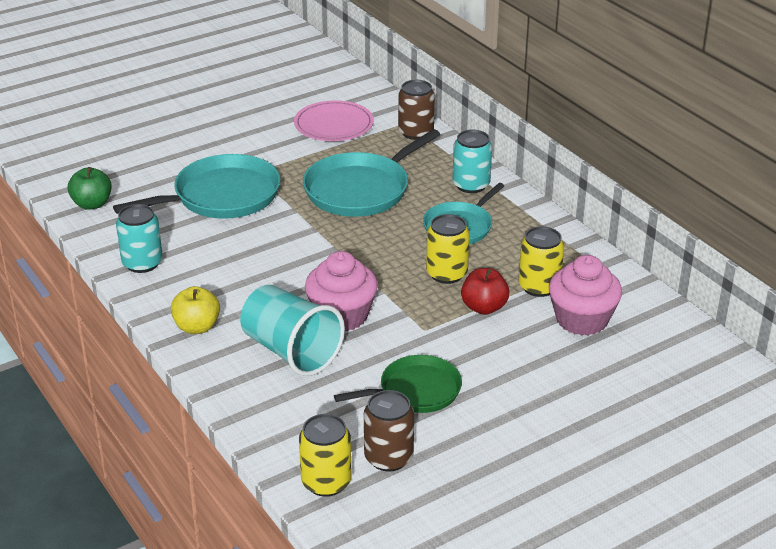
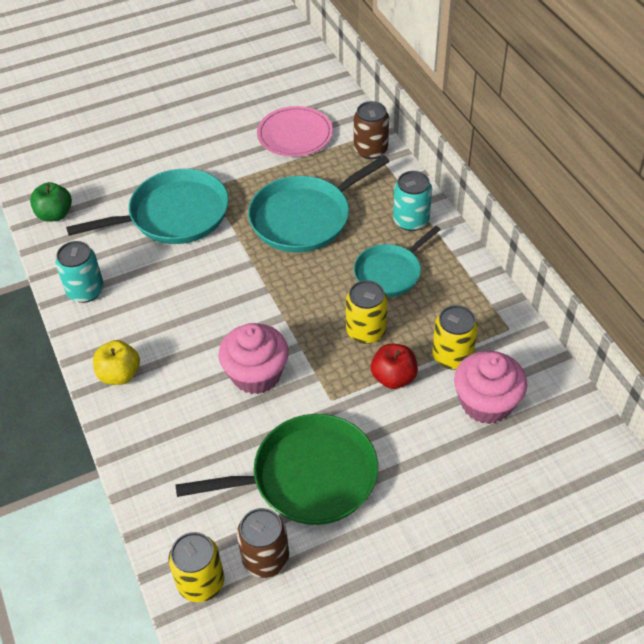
camera: 10 degrees right, 15 degrees up
turquoise cup [240,285,345,376] -> none
green pan [334,355,462,413] -> green pan [175,414,378,525], size x1.58

